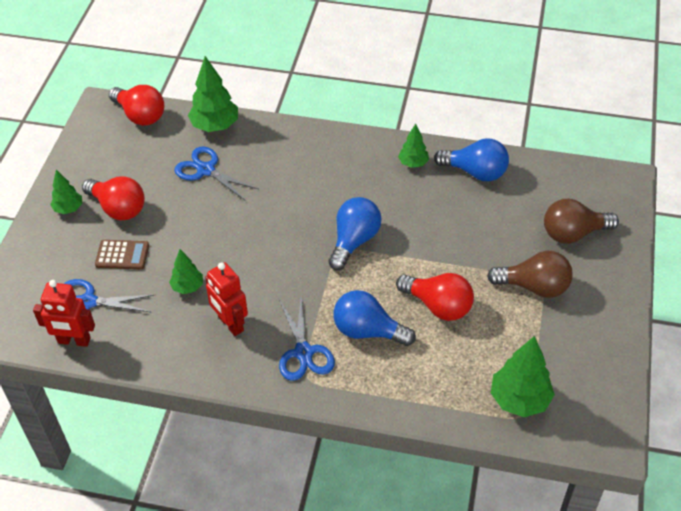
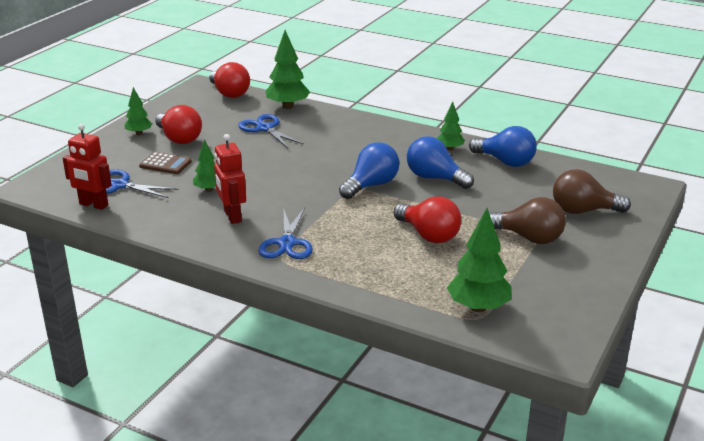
camera: 15 degrees right, 20 degrees down
blue light bulb [333,290,416,346] -> blue light bulb moved to [407,136,474,189]

